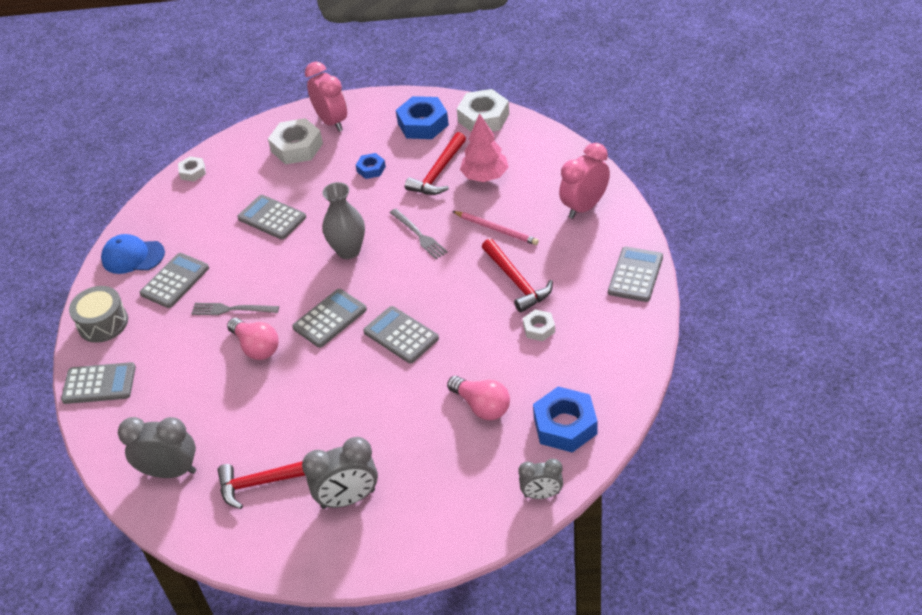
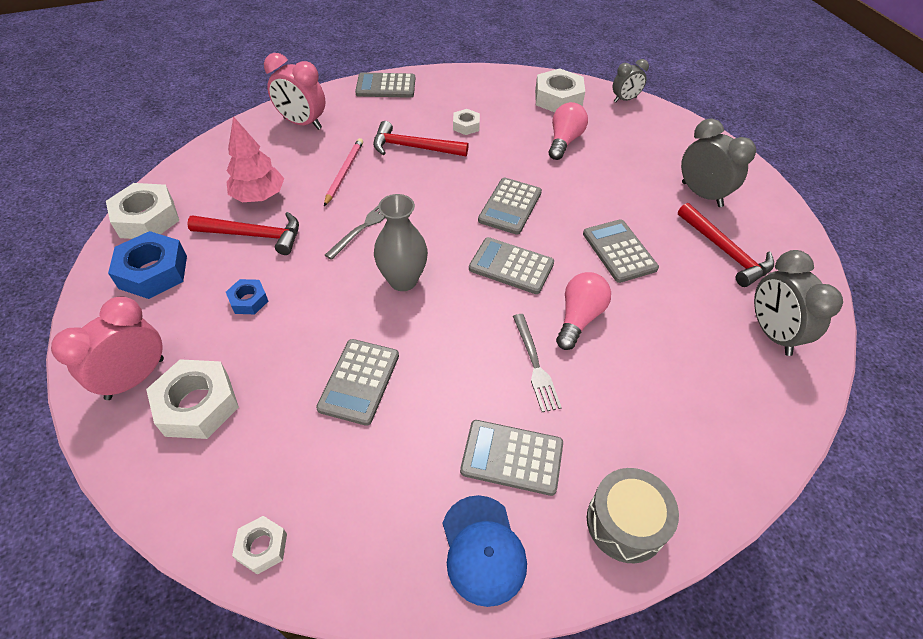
camera: 115 degrees left, 5 degrees up
grey calculator [61,362,136,404] -> grey calculator moved to [583,219,659,283]
red hammer [482,239,553,312] -> red hammer turned 120 degrees counterclockwise [373,121,469,156]
grey clock [518,459,563,499] -> grey clock turned 90 degrees clockwise [613,59,649,103]
blue nut [533,386,598,453] -> white nut [535,69,585,112]

